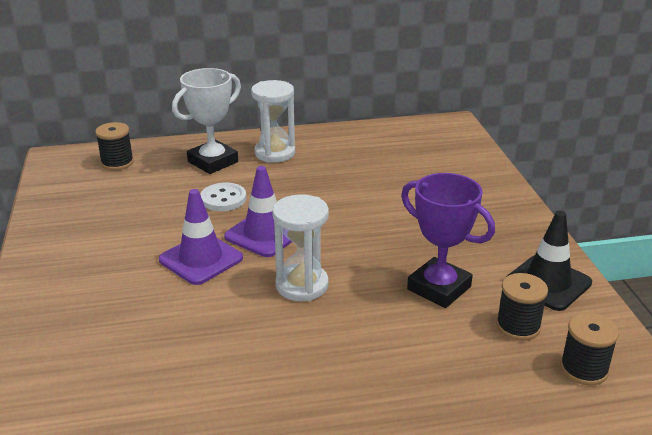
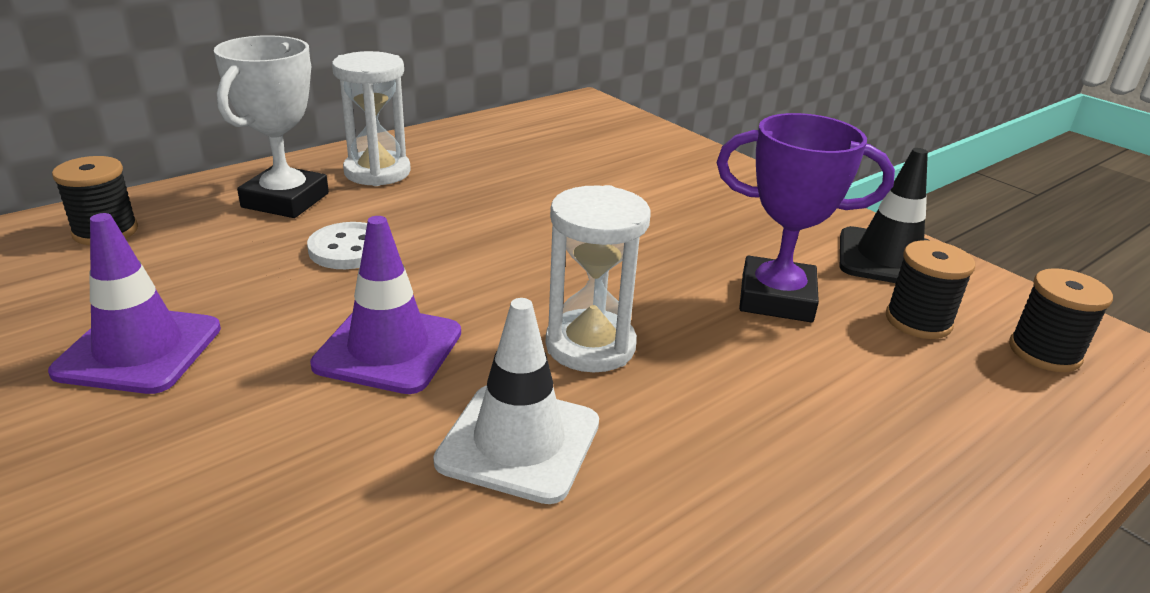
camera: 30 degrees left, 0 degrees up
purple traffic cone [224,166,292,257] -> purple traffic cone moved to [48,213,221,394]
none -> white traffic cone [433,298,599,504]

